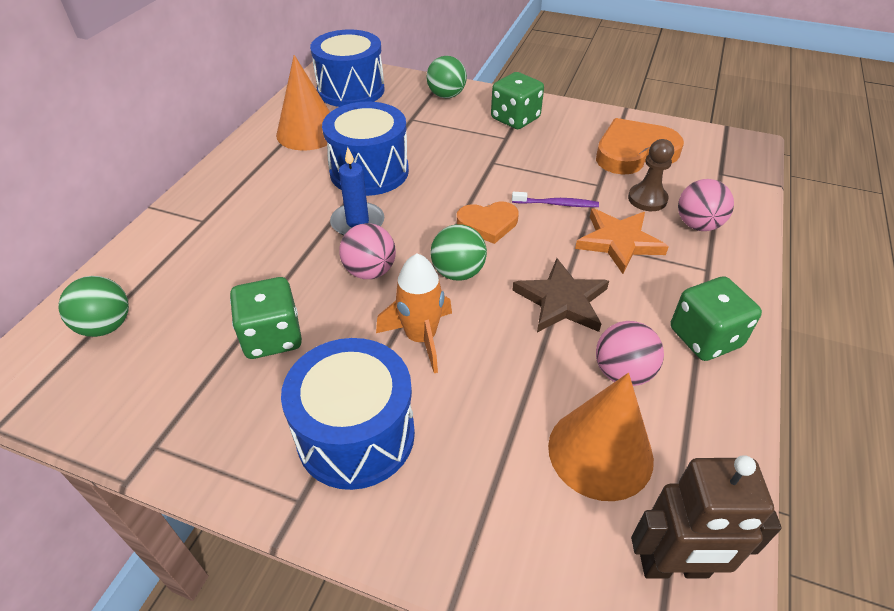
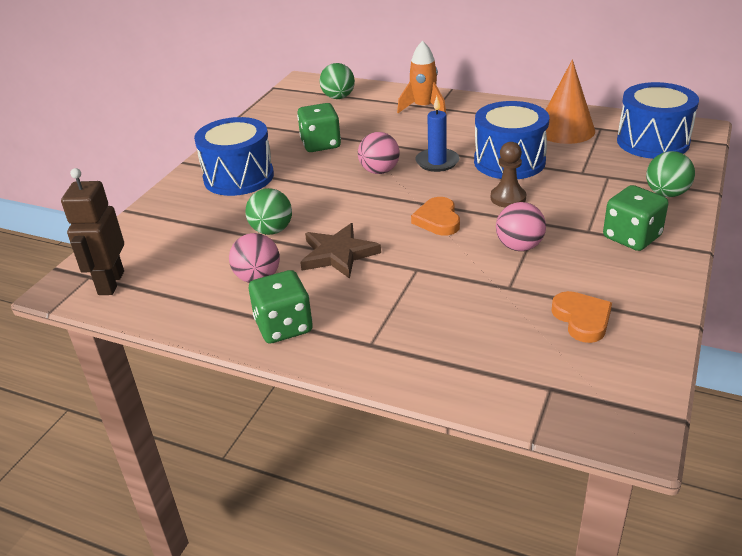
camera: 95 degrees right, 10 degrees down
orange rocket [376,253,452,373] -> orange rocket moved to [397,41,446,113]
green ball [430,224,487,281] -> green ball moved to [246,188,292,235]
purple toothbrush [512,192,599,207] -> none
orange cone [548,373,654,501] -> none
orange star [575,209,669,274] -> none
orange heart [596,118,684,175] -> orange heart [551,291,612,343], size x0.62
brown pawn [628,139,674,211] -> brown pawn moved to [491,142,526,207]
pink ball [678,179,734,231] -> pink ball moved to [496,202,546,251]

